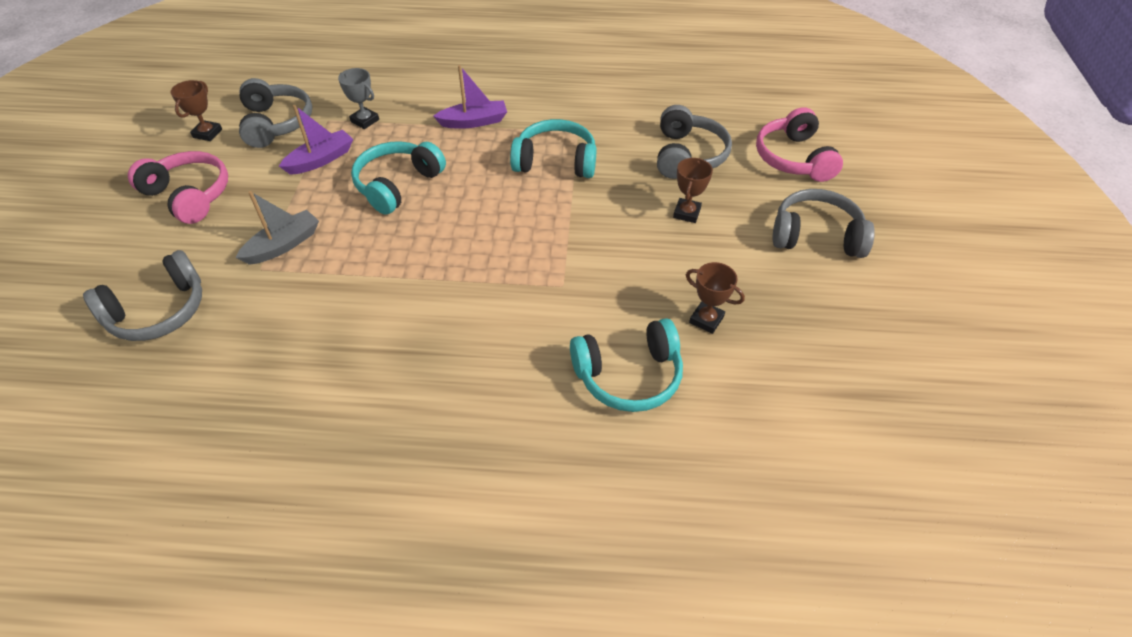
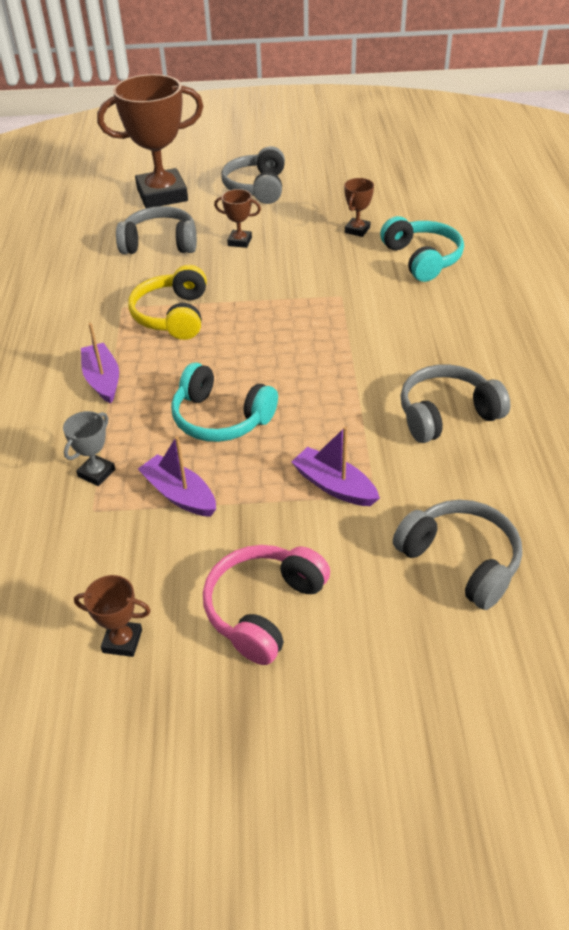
camera: 95 degrees left, 5 degrees down
grey boat [236,191,319,265] -> purple boat [291,426,380,506]
grey headphones [239,78,312,148] -> grey headphones moved to [400,364,511,443]
turquoise headphones [510,119,596,178] -> yellow headphones [128,265,207,340]
pink headphones [756,107,843,182] -> brown trophy [97,74,203,208]

